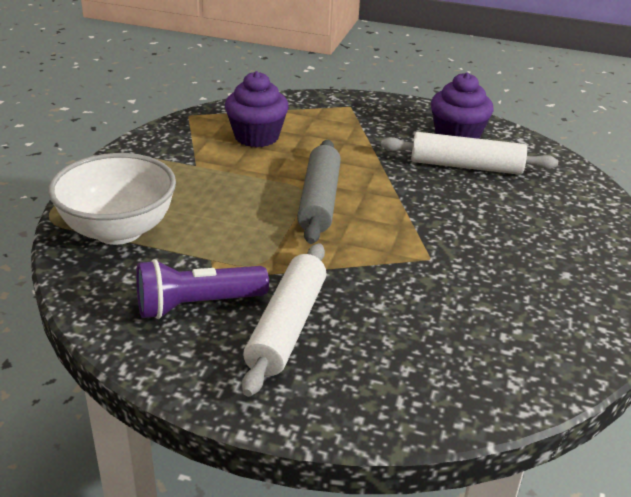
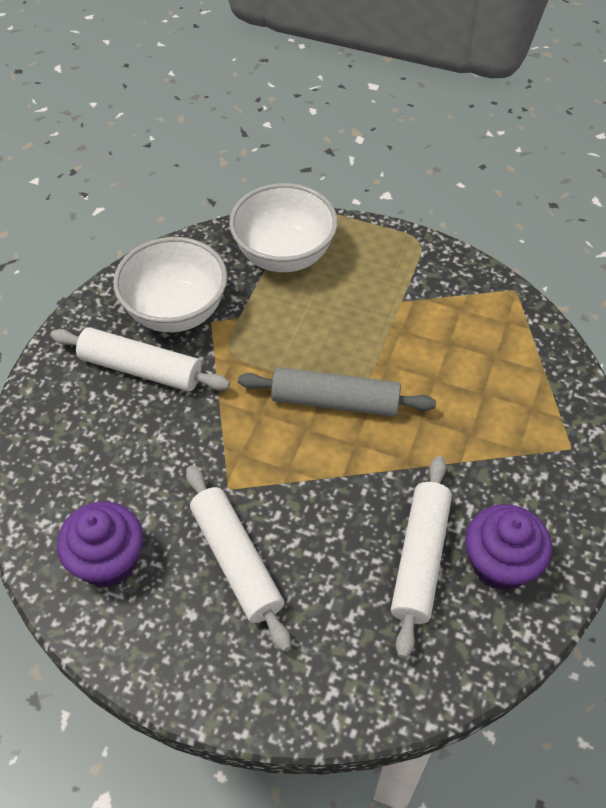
camera: 95 degrees right, 20 degrees up
purple flashlight [136,259,269,319] -> white bowl [113,237,227,332]
purple cupcake [225,71,289,147] -> purple cupcake moved to [57,502,143,588]
none -> white rolling pin [186,466,291,651]

